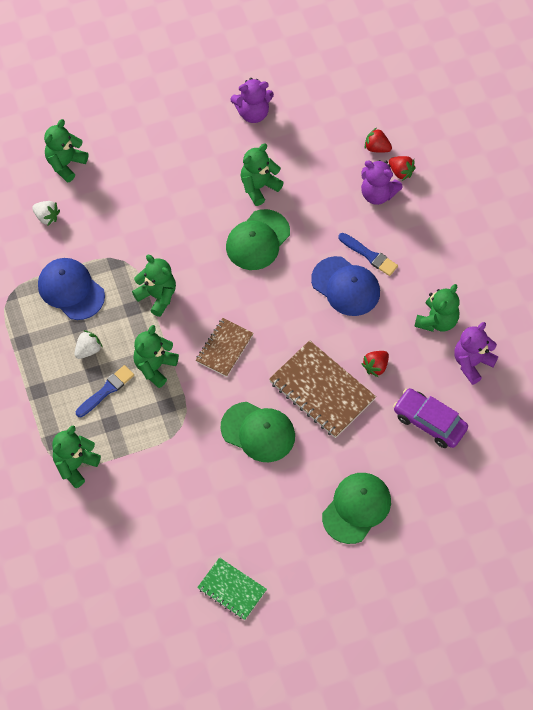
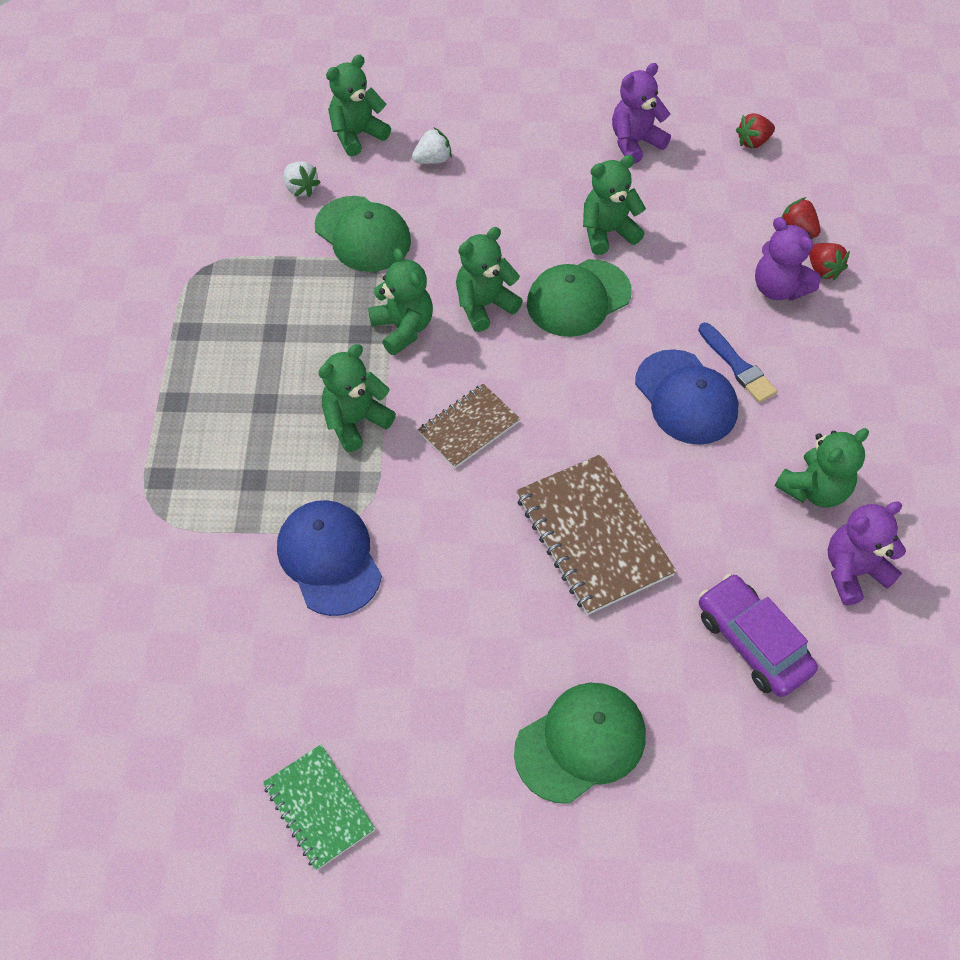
camera: 20 degrees right, 5 degrees down
blue cap [38,258,105,320] -> blue cap moved to [277,500,382,616]
green teddy bear [52,425,101,488] -> green teddy bear moved to [456,227,523,332]
white strawberry [75,330,103,359] -> white strawberry moved to [412,127,452,164]
blue brush [76,365,134,417] -> none
green cap [220,402,295,462] -> green cap moved to [315,196,411,272]
purple teddy bear [230,78,274,123] -> purple teddy bear turned 135 degrees clockwise [612,63,671,164]
red strawberry [361,351,389,377] -> red strawberry moved to [736,113,775,149]

